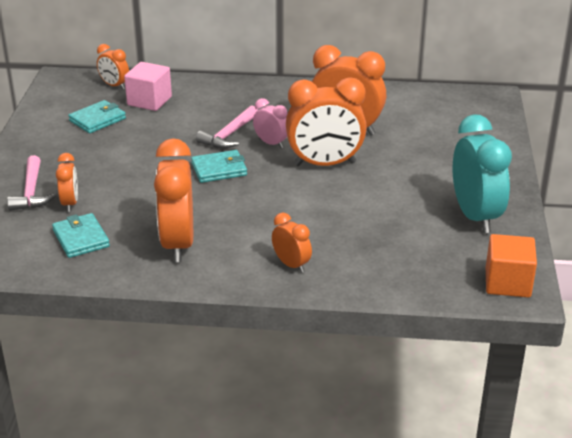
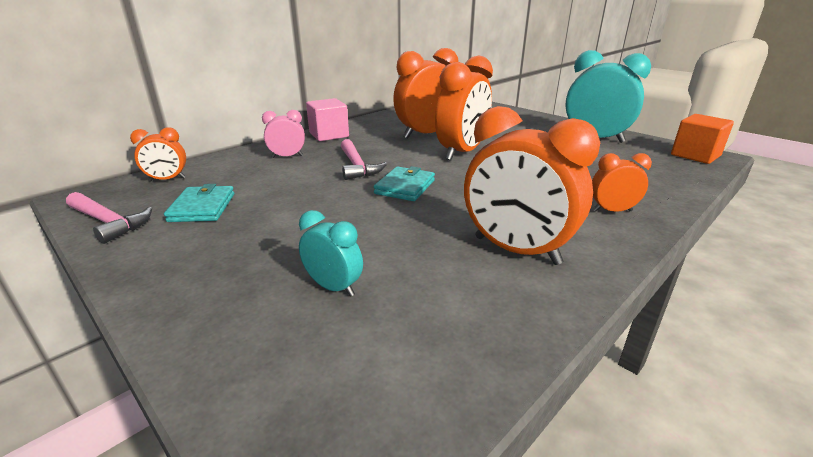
camera: 50 degrees left, 5 degrees down
pink hammer [7,155,56,211] -> pink hammer moved to [66,192,152,244]
turquoise wallet [52,213,110,258] -> none
orange clock [56,153,78,212] -> turquoise clock [299,210,363,297]
pink cube [124,62,172,111] -> pink cube moved to [306,98,349,141]
pink clock [253,98,287,148] -> pink clock moved to [262,110,305,158]

